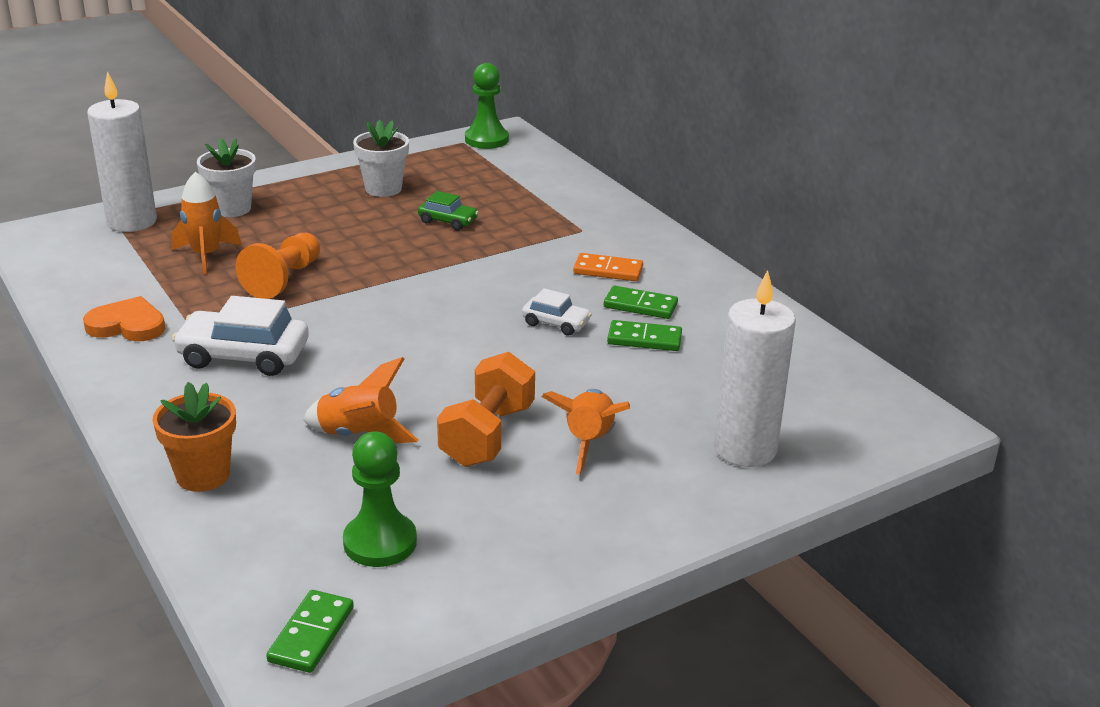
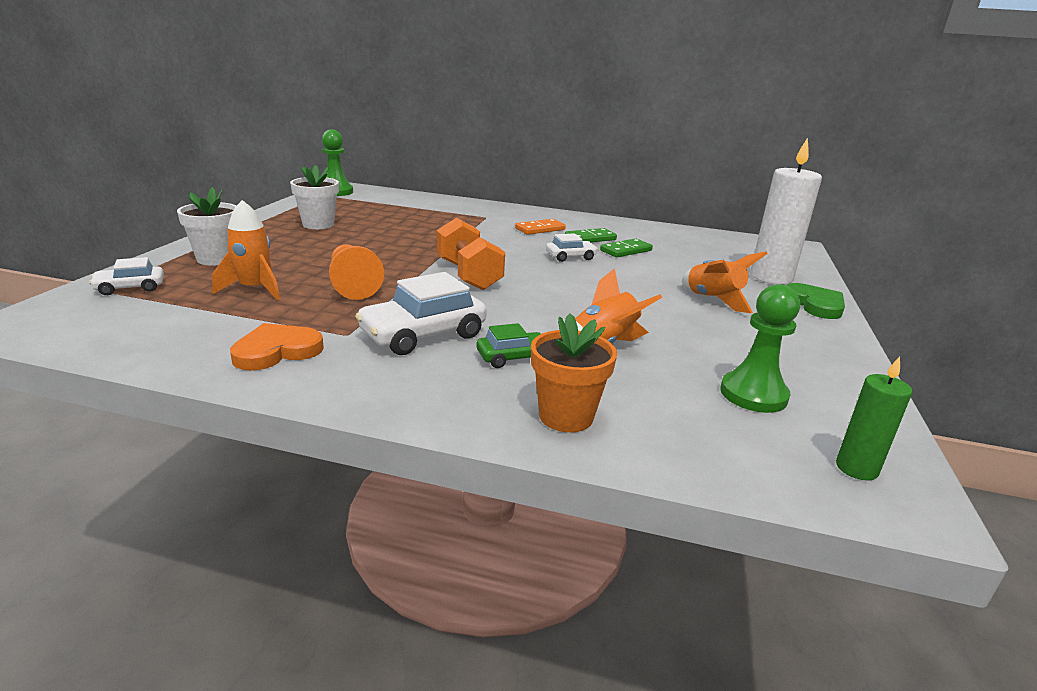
camera: 45 degrees left, 5 degrees down
white candle [87,71,157,232] -> white car [89,257,164,295]
green domino [266,590,354,673] -> green candle [836,356,912,481]
green car [418,191,479,230] -> green car moved to [477,323,541,368]
orange dumbbell [437,352,535,467] -> orange dumbbell moved to [437,217,505,290]
none -> green heart [787,283,845,319]

